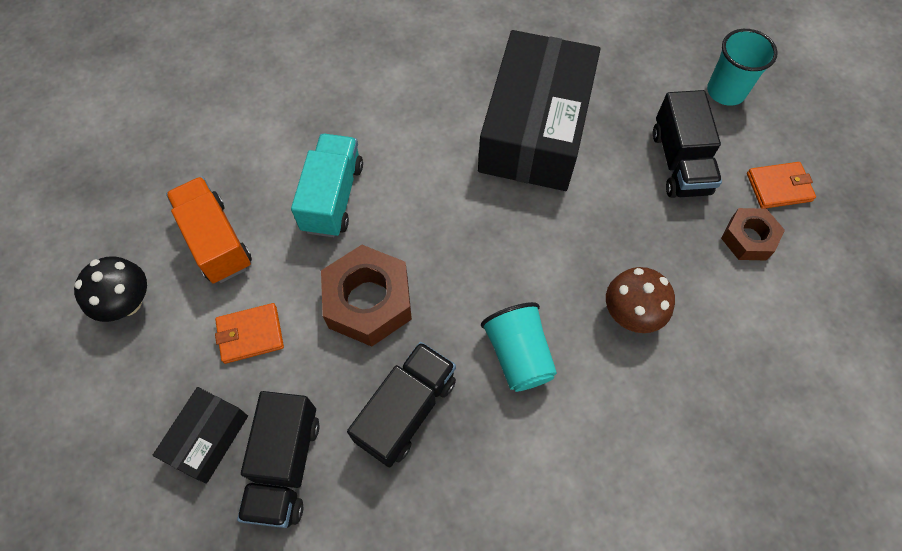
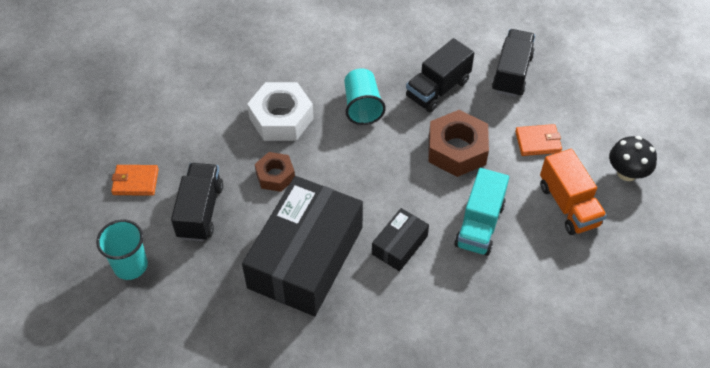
camera: 170 degrees left, 10 degrees down
black box [153,387,248,483] -> black box moved to [372,208,429,272]
brown mushroom [606,267,675,333] -> white nut [247,82,314,141]
brown nut [721,208,785,260] -> brown nut moved to [255,152,295,192]

